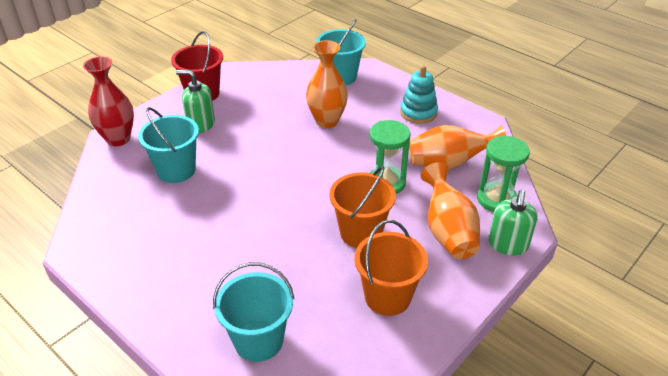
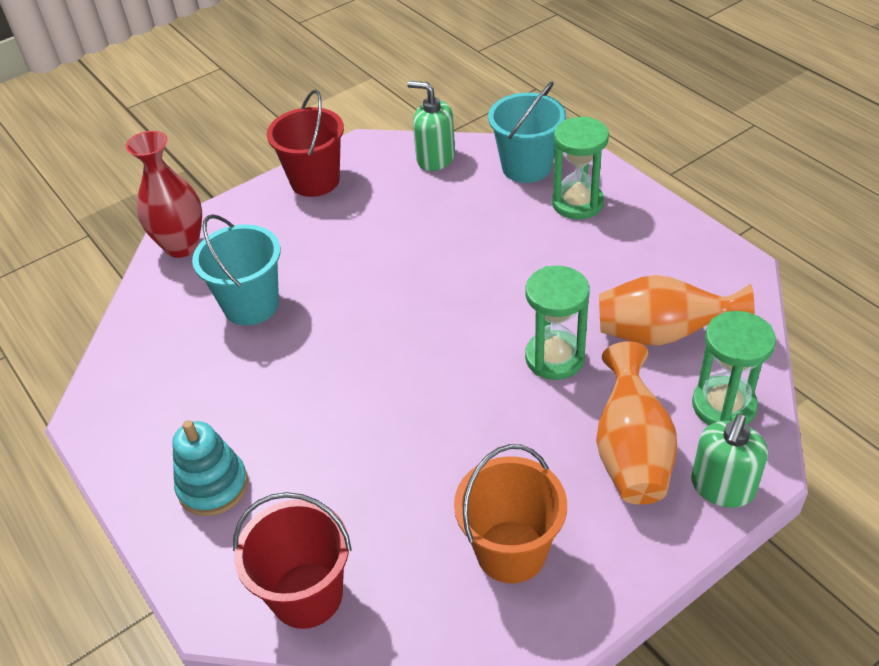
camera: 15 degrees right, 5 degrees up
green soap dispenser [176,70,215,133] -> green soap dispenser moved to [407,81,455,171]
turquoise bucket [213,262,294,362] -> red bucket [233,492,352,629]
orange vase [306,40,348,128] -> none
orange bucket [329,166,396,248] -> none
turquoise stacking toy [400,65,438,124] -> turquoise stacking toy moved to [172,420,248,516]
none -> green hourglass [552,117,609,219]

